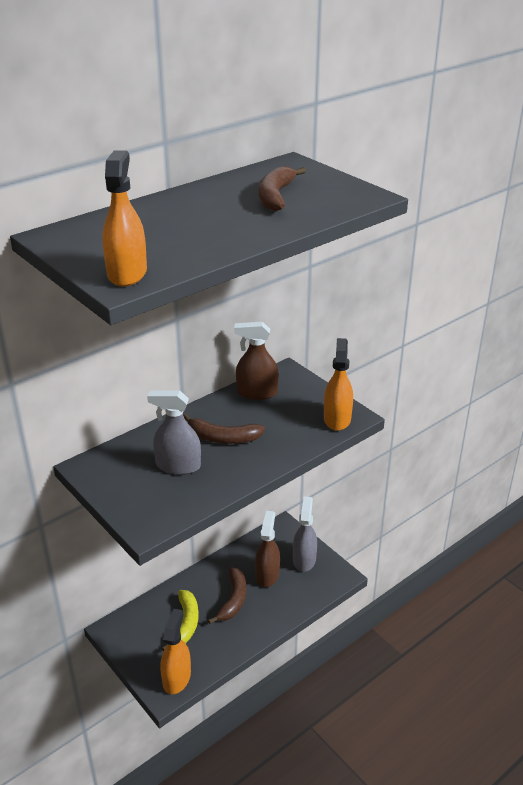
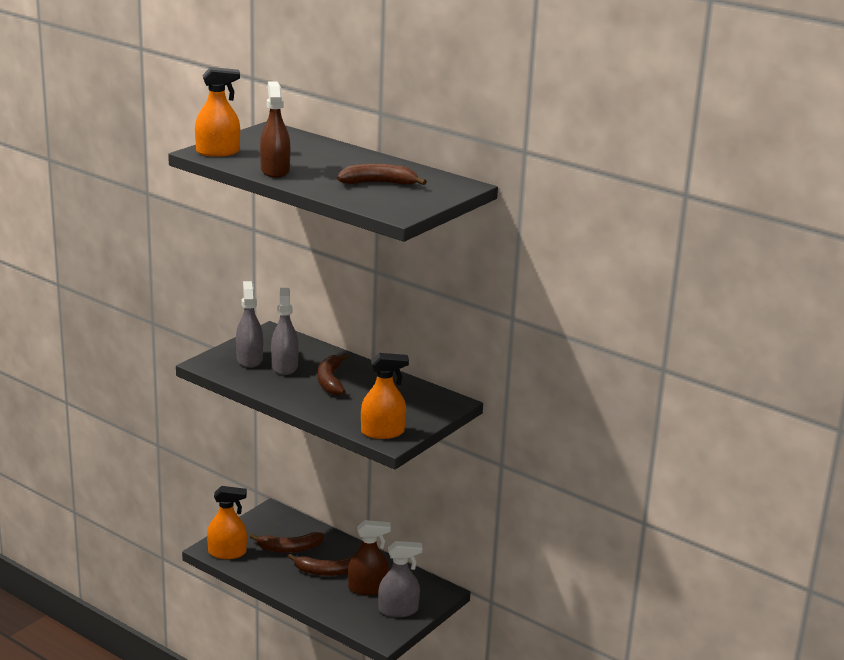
camera: 75 degrees right, 10 degrees down
yellow banana [162,590,199,651] -> brown banana [250,532,324,553]
brown spray bottle [234,322,279,400] -> brown spray bottle moved to [260,82,290,178]
none -> grey spray bottle [236,281,263,368]

